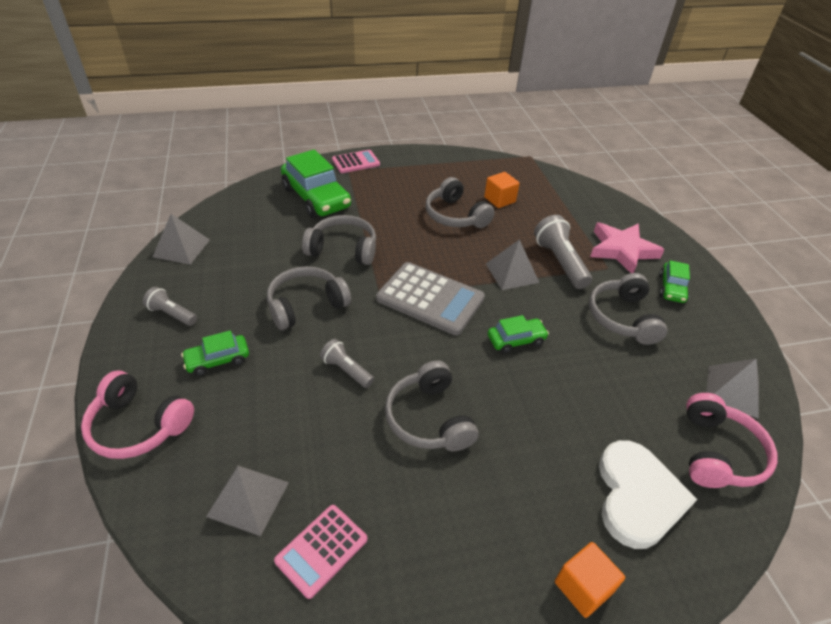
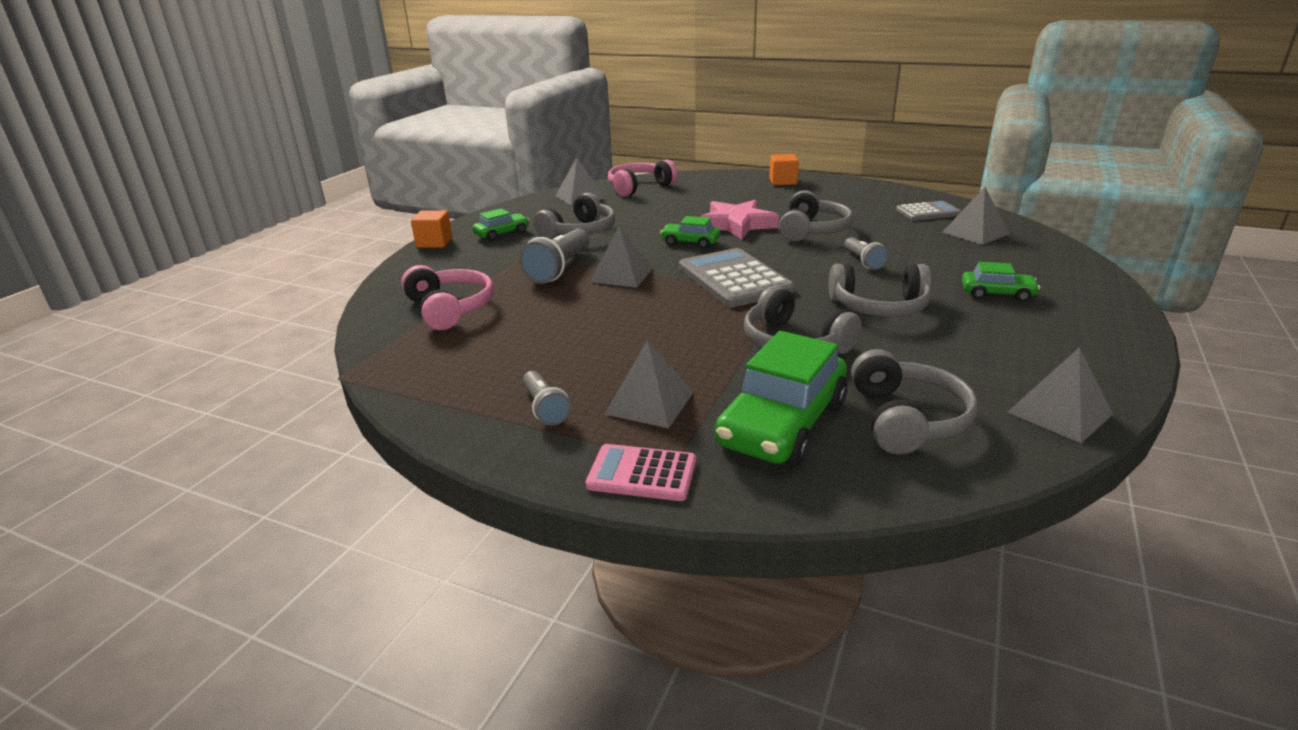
camera: 140 degrees left, 15 degrees down
pink headphones [81,371,194,459] -> pink headphones moved to [401,265,494,330]
grey flashlight [143,287,197,326] -> grey flashlight moved to [522,371,571,426]
pink calculator [274,505,367,599] -> grey calculator [896,201,961,221]
green car [281,150,351,218] -> green car turned 150 degrees counterclockwise [715,331,848,466]
grey headphones [426,177,495,228] -> grey headphones moved to [851,349,978,454]
orange cube [484,172,520,208] -> orange cube moved to [411,210,452,248]
pink star [590,222,665,273] -> pink star moved to [700,200,779,239]
white heart [599,440,697,549] -> none
none -> grey pyramid [604,340,694,428]

